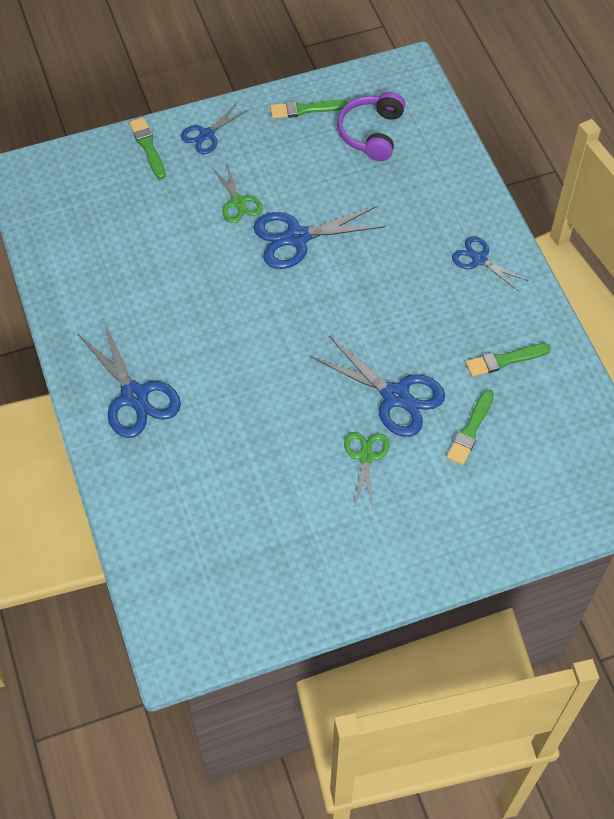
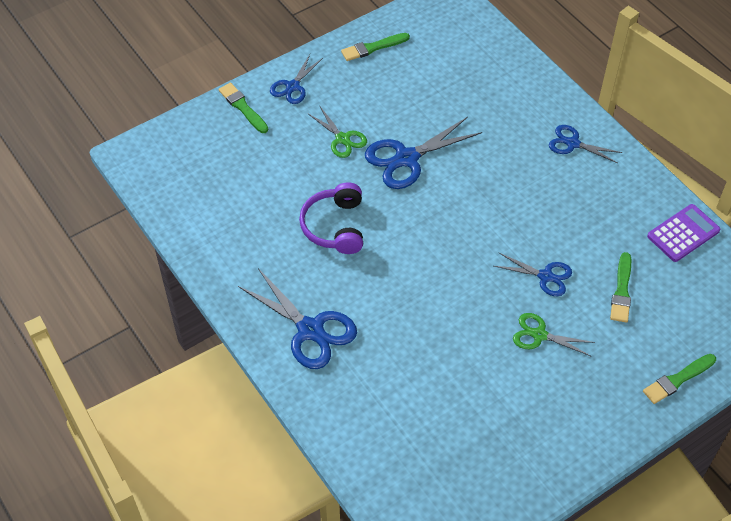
camera: 15 degrees left, 5 degrees down
blue scissors [311,336,445,437] -> blue scissors [494,253,572,296], size x0.60
purple headphones [337,92,405,161] -> purple headphones moved to [299,182,363,254]
green scissors [344,432,389,508] -> green scissors turned 60 degrees counterclockwise [513,313,595,356]
green brush [466,343,551,377] -> green brush moved to [643,354,716,404]
none -> purple calculator [647,204,720,262]

